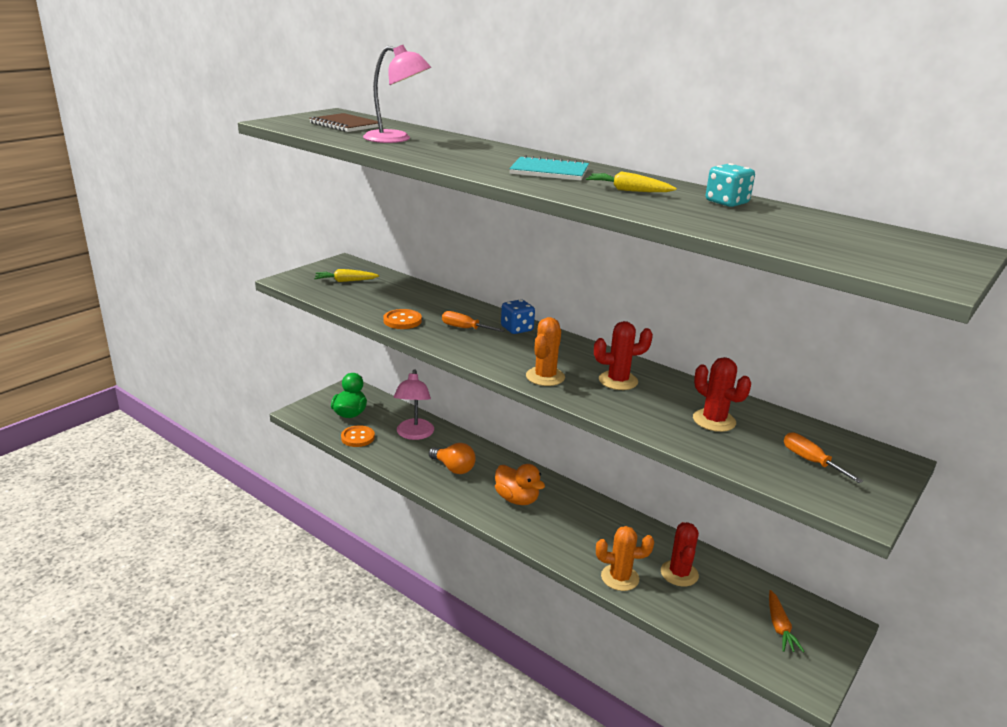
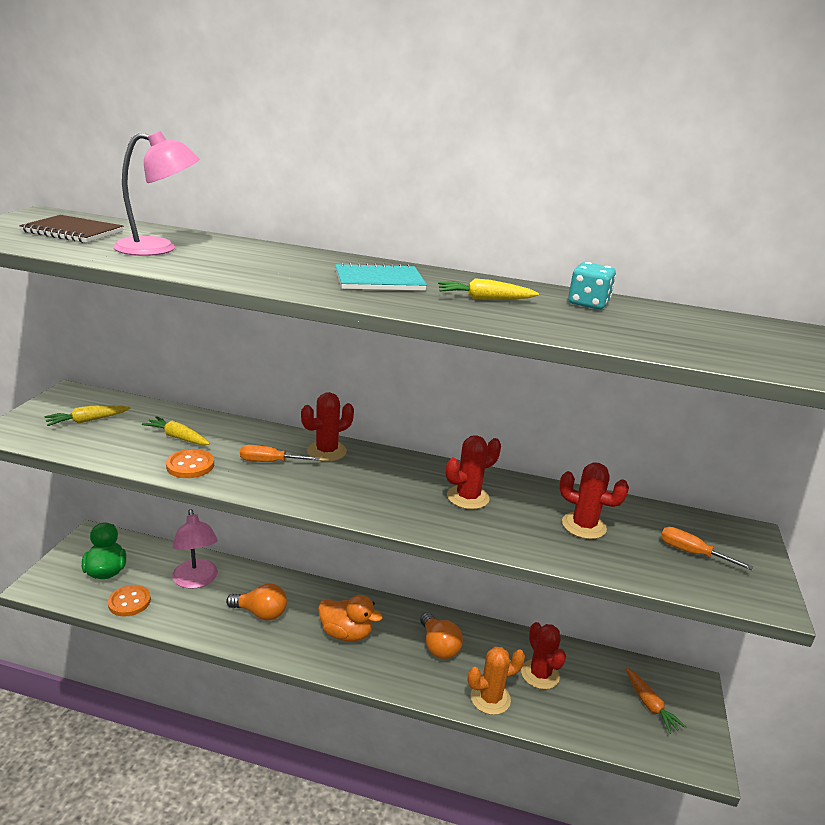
camera: 25 degrees left, 0 degrees up
blue dice [501,299,535,334] -> red cactus [301,392,354,461]
orange cactus [526,317,565,386] -> none
none -> yellow carrot [142,416,210,445]
none -> orange light bulb [420,612,463,659]

